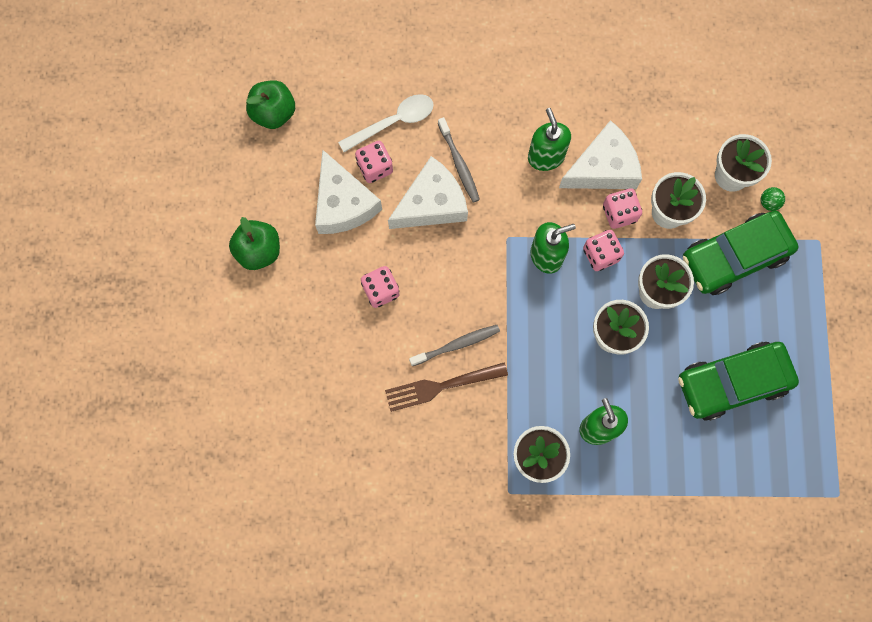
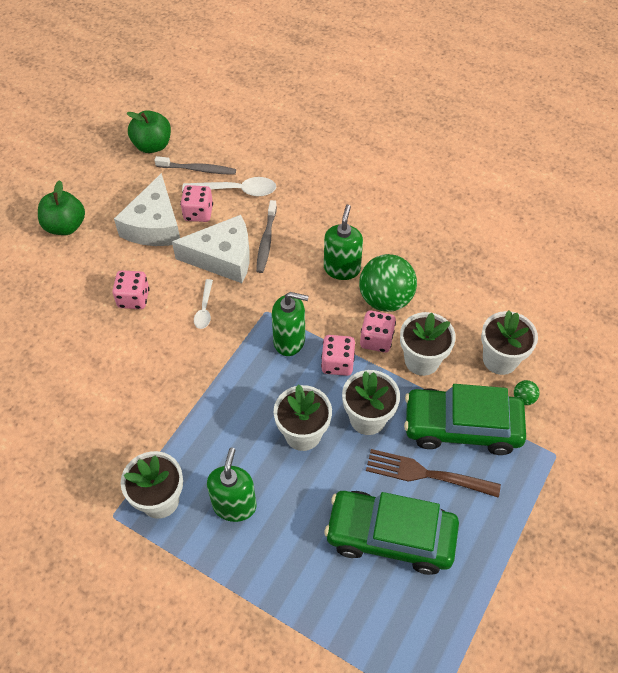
camera: 30 degrees right, 20 degrees down
brown fork [385,363,508,412] -> brown fork moved to [366,449,501,498]
grey toothbrush [409,325,500,366] -> grey toothbrush moved to [155,156,236,175]
white cheese [559,120,642,189] -> green ball [359,254,417,312]
none -> white spoon [194,279,213,329]

